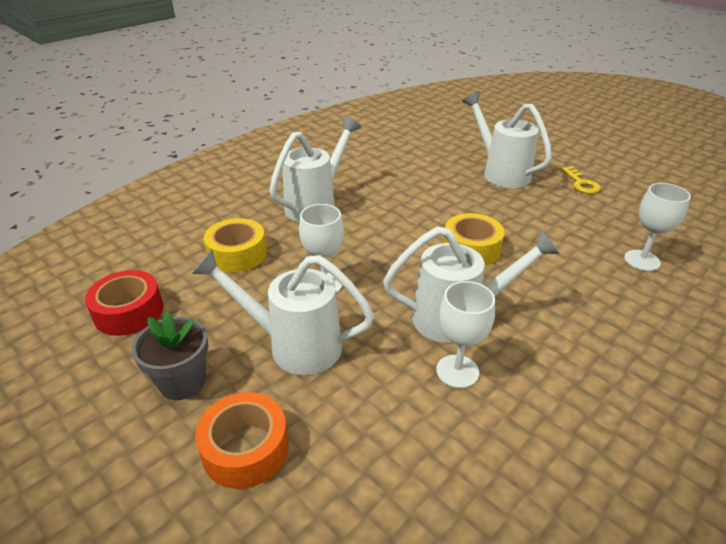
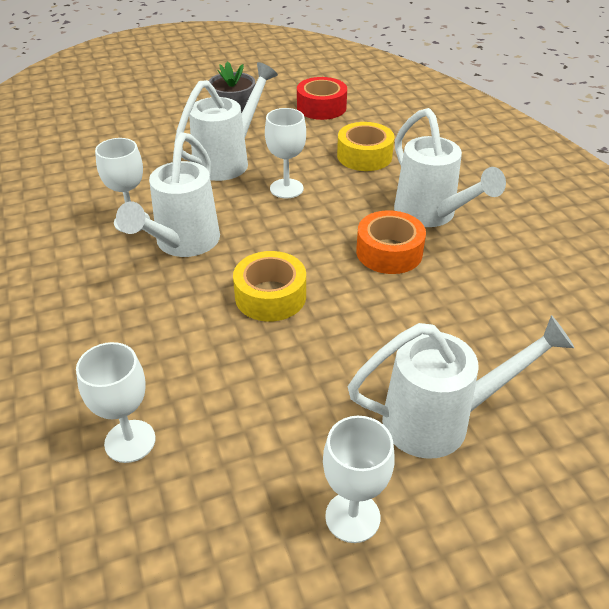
camera: 115 degrees right, 5 degrees up
orange tape [195,392,289,489] -> orange tape moved to [356,210,426,274]
yellow key [561,167,601,194] -> white goblet [323,416,395,543]

